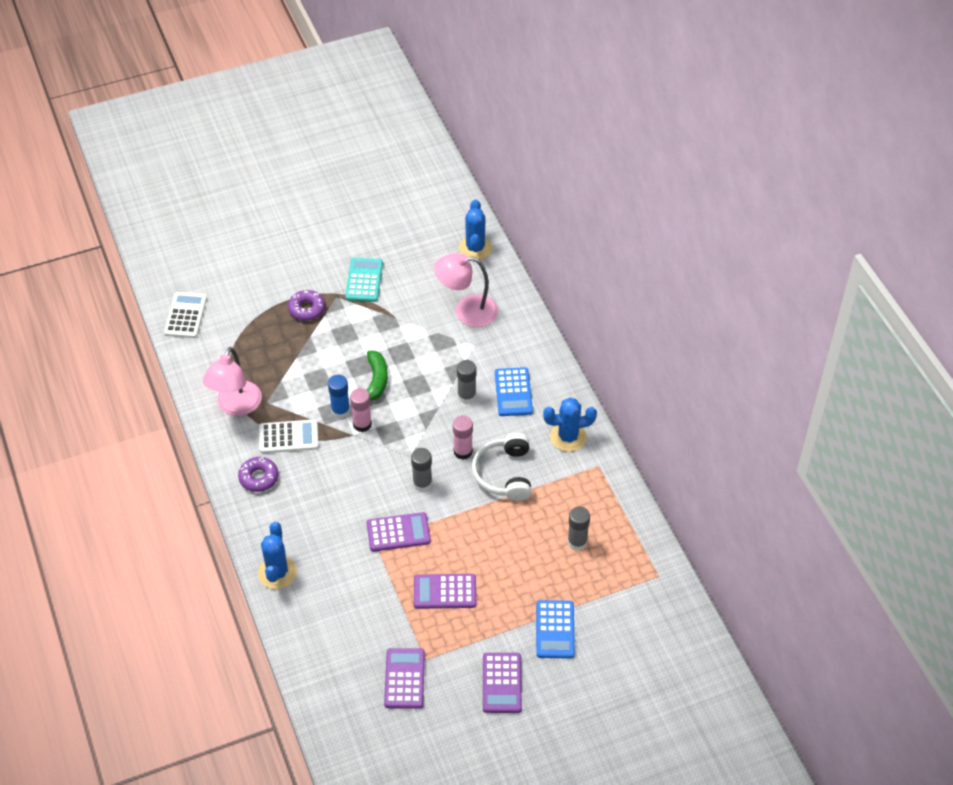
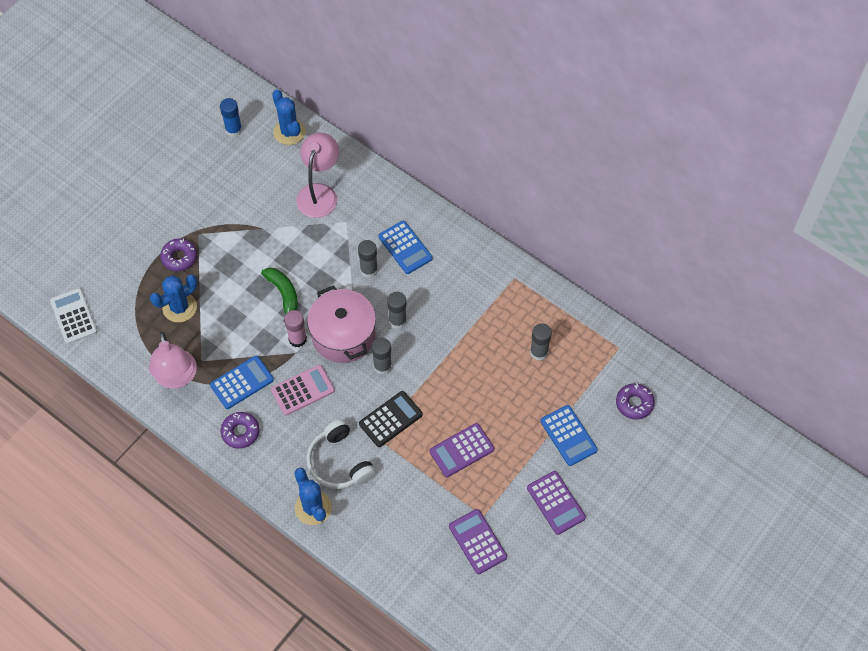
camera: 30 degrees left, 10 degrees up
white calculator [259,420,318,453] -> blue calculator [210,356,274,409]
blue glue stick [328,375,350,419] -> blue glue stick moved to [220,98,242,137]
turquoise calculator [345,258,383,302] -> none
purple calculator [366,512,431,552] -> black calculator [359,391,423,447]
pink lamp [434,253,498,327] -> pink lamp turned 135 degrees clockwise [296,132,339,218]
pink glue stick [453,416,473,460] -> grey glue stick [387,292,407,329]
white headphones [472,433,531,501] -> white headphones moved to [306,419,376,489]
blue cactus [543,397,597,452] -> blue cactus moved to [150,275,197,322]
none -> pink calculator [271,365,335,416]
none -> pink pot [307,285,376,363]
none -> purple donut [616,383,655,420]

